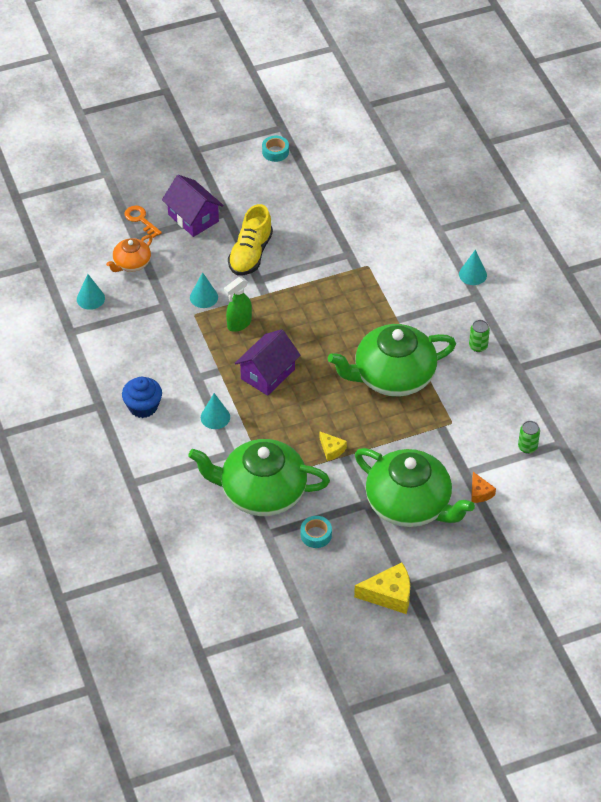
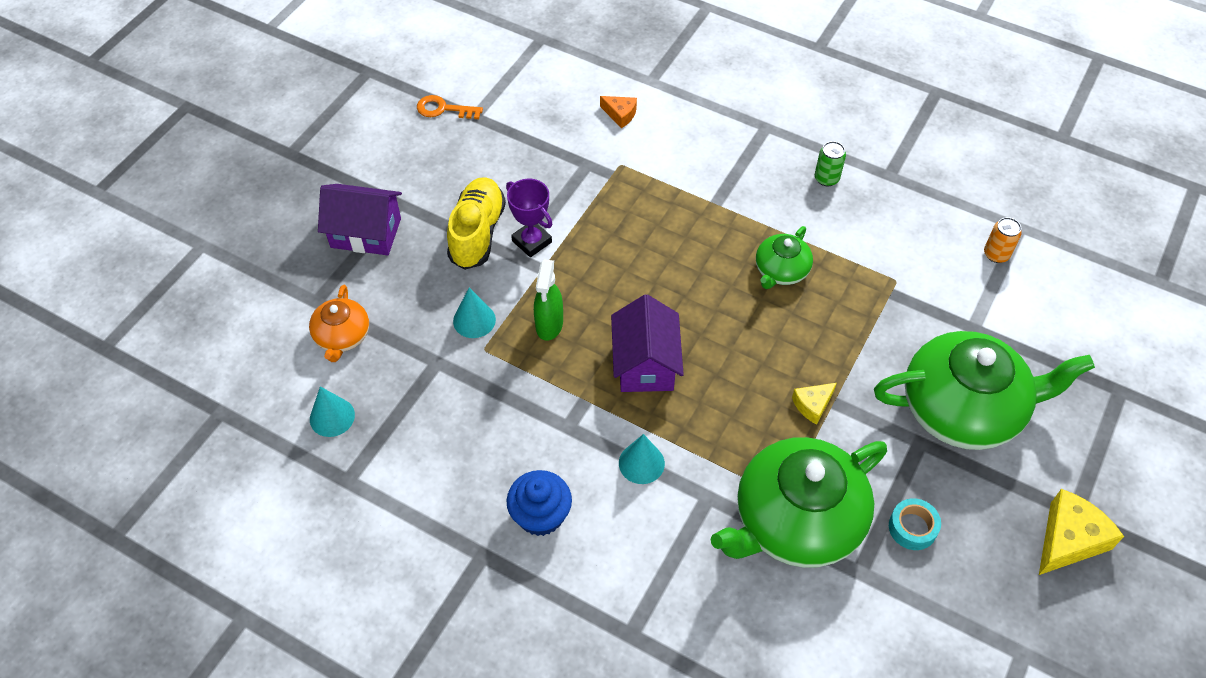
camera: 40 degrees left, 5 degrees up
orange key [125,205,162,238] -> orange key moved to [417,95,483,119]
yellow shoe [228,204,273,275] -> yellow shoe turned 150 degrees counterclockwise [447,177,506,270]
turquoise tape [262,135,289,162] -> none
yellow cheese [319,432,347,461] -> yellow cheese turned 135 degrees clockwise [792,383,837,425]
green teapot [328,324,456,397] -> green teapot [756,226,813,289], size x0.49
turquoise cone [459,249,487,285] -> none
orange cheese [471,472,496,503] -> orange cheese moved to [600,96,637,128]
green can [518,421,540,454] -> orange can [984,217,1022,263]
none -> purple trophy [506,179,552,257]

